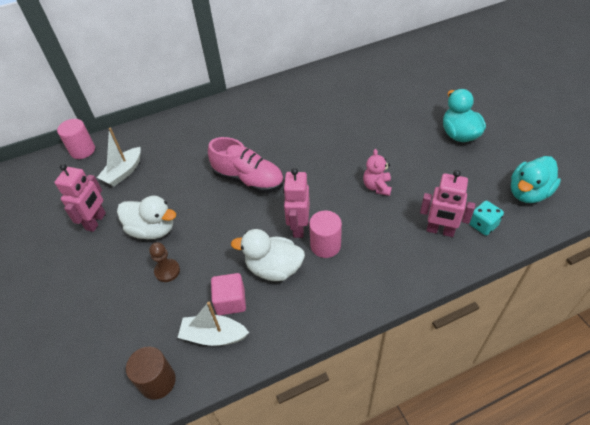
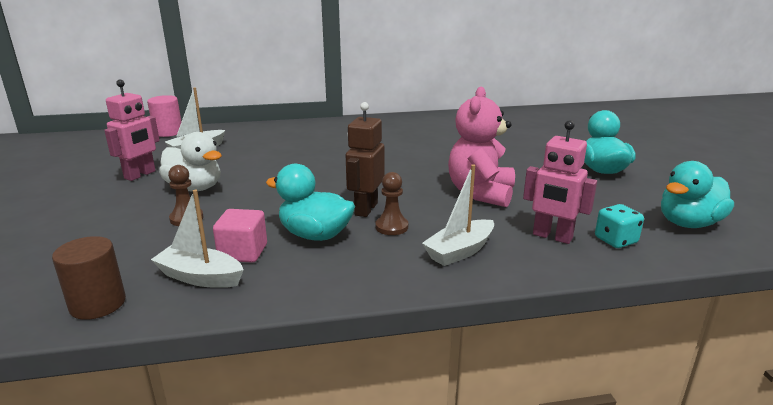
camera: 10 degrees right, 25 degrees down
pink shoe [208,137,284,193] -> none
white duck [231,229,305,281] -> turquoise duck [266,163,355,241]
pink robot [283,168,310,238] -> brown robot [346,102,384,217]
pink cylinder [309,211,342,258] -> brown pawn [375,172,408,235]
pink teddy bear [363,149,392,196] -> pink teddy bear [448,87,515,207], size x1.81
none -> white boat [422,165,494,266]

